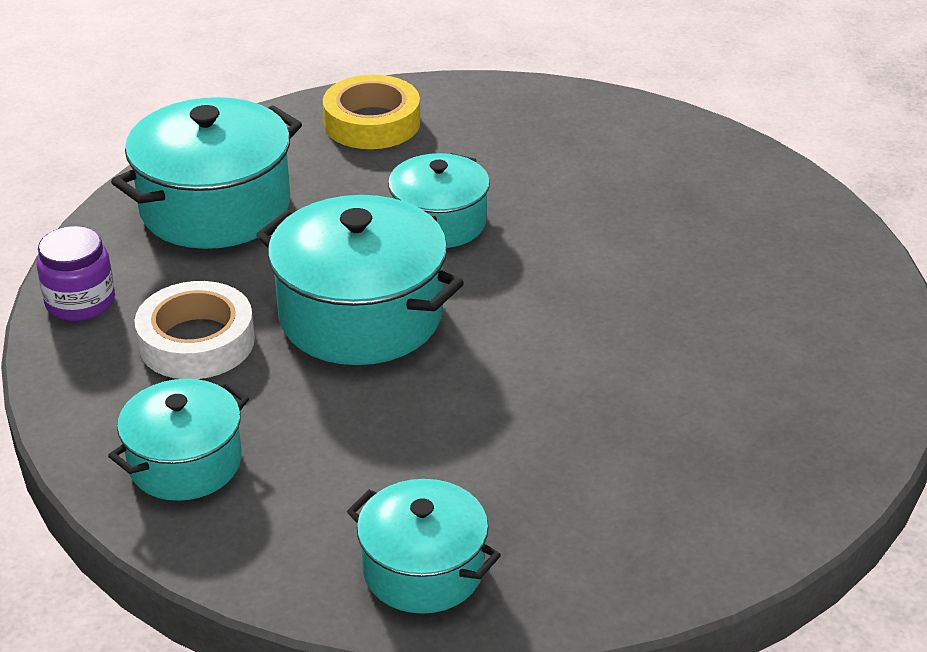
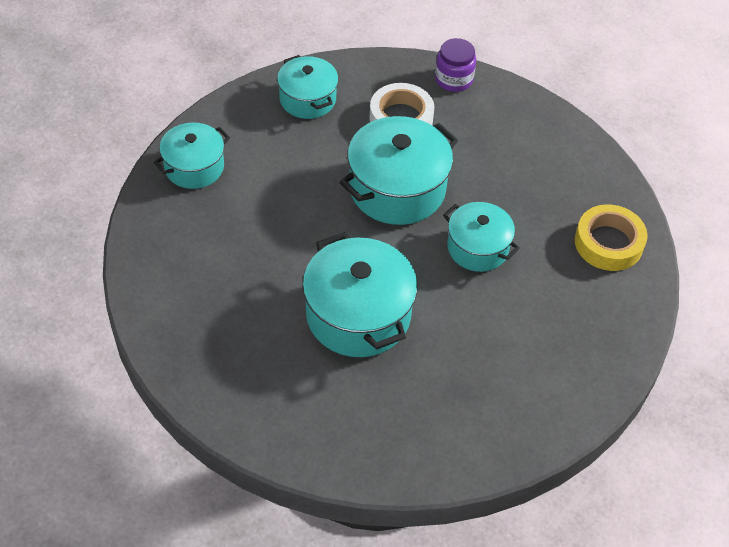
camera: 105 degrees right, 15 degrees up
turquoise pot [111,97,302,249] -> turquoise pot moved to [302,232,418,357]

